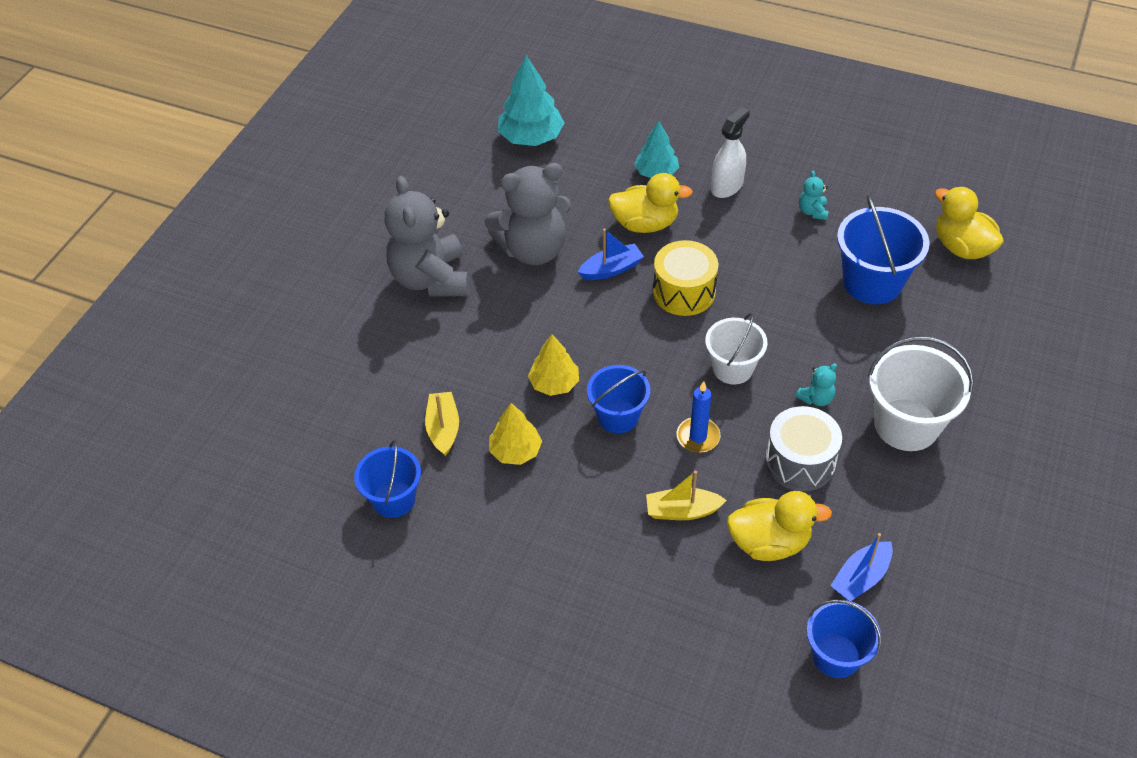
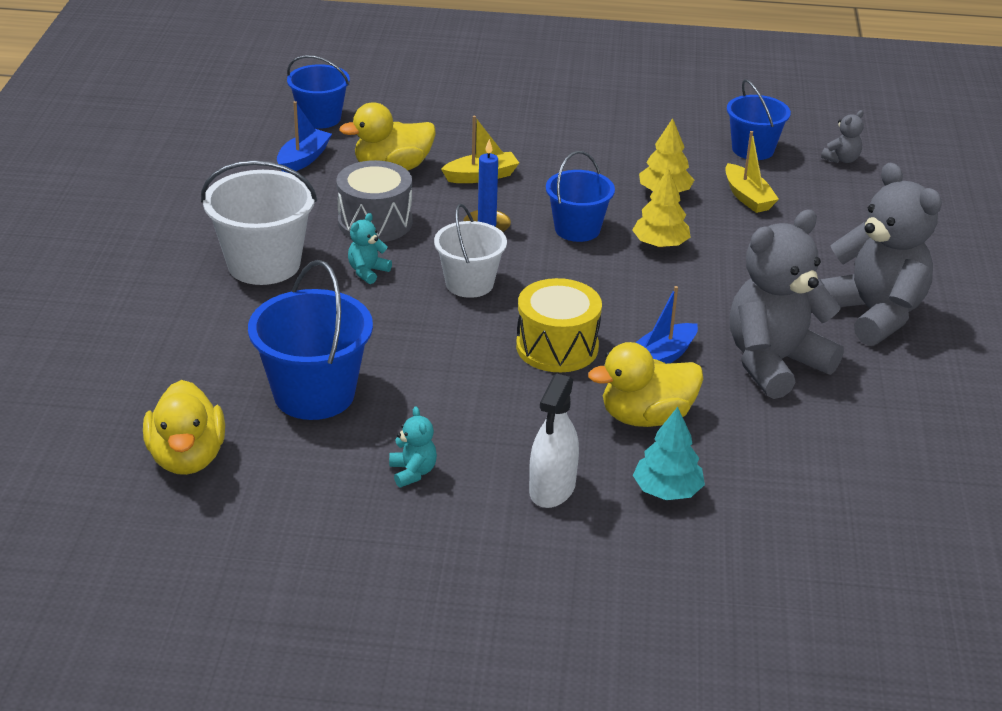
camera: 160 degrees right, 15 degrees down
turquoise tree [498,55,565,146] -> none
yellow duck [935,187,1004,259] -> yellow duck turned 45 degrees clockwise [143,380,225,475]
none -> grey teddy bear [821,110,864,163]

